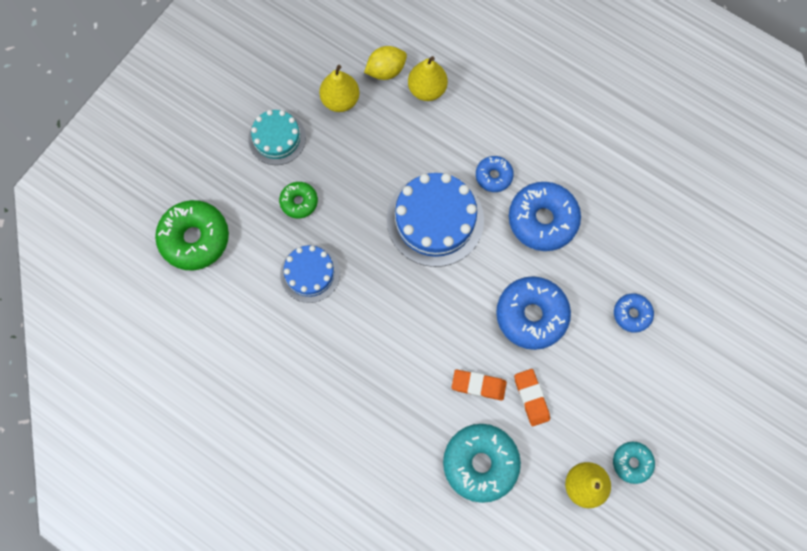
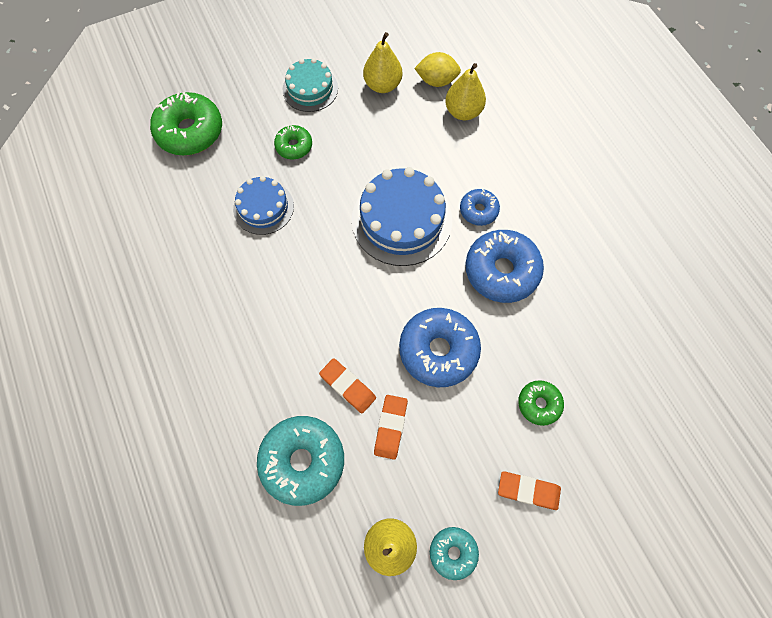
camera: 30 degrees right, 5 degrees down
blue donut [614,293,654,333] -> green donut [518,380,564,426]
none -> orange eraser [498,471,561,510]

